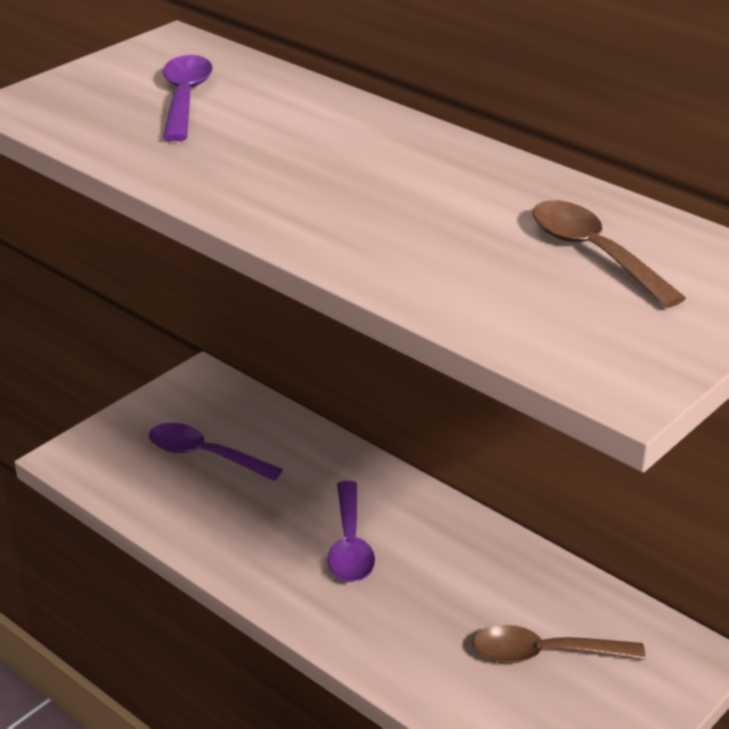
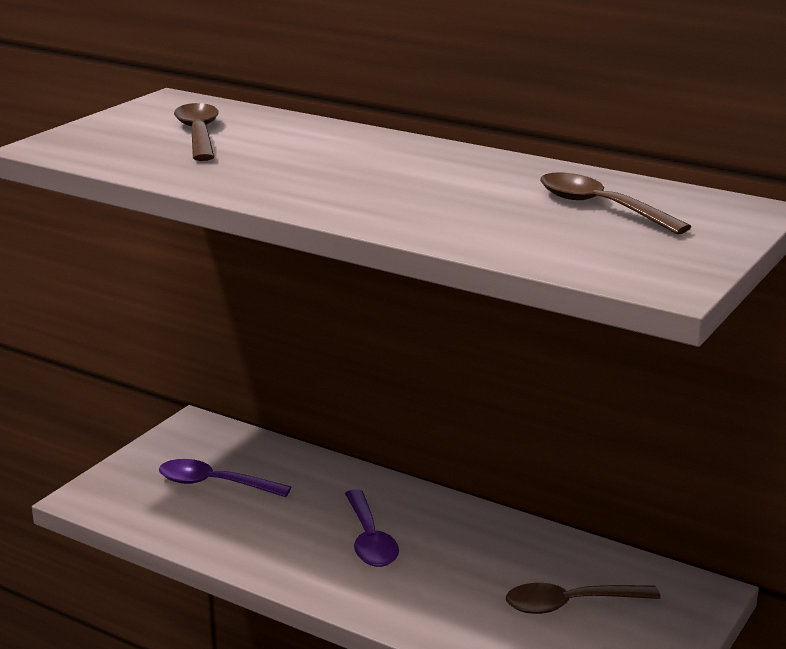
camera: 10 degrees left, 10 degrees down
purple spoon [163,55,213,141] -> brown spoon [174,103,219,161]

